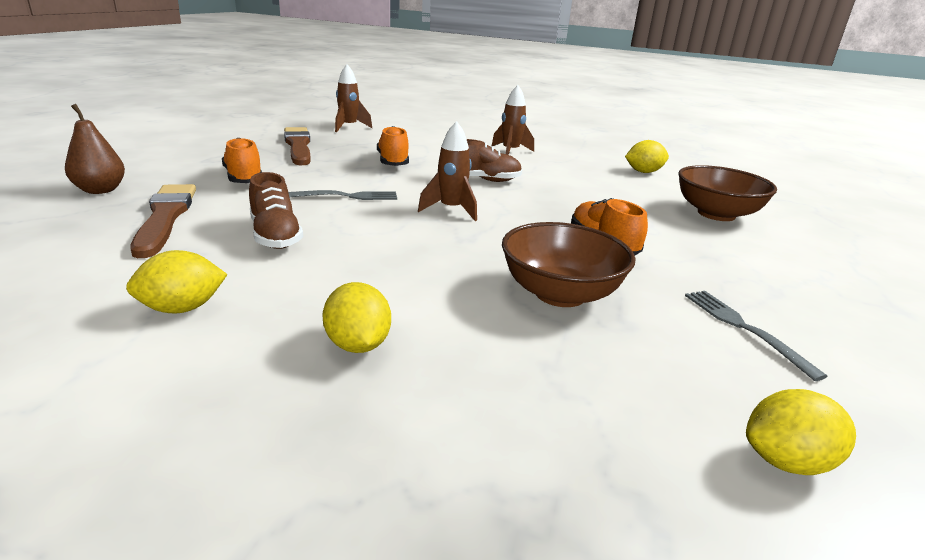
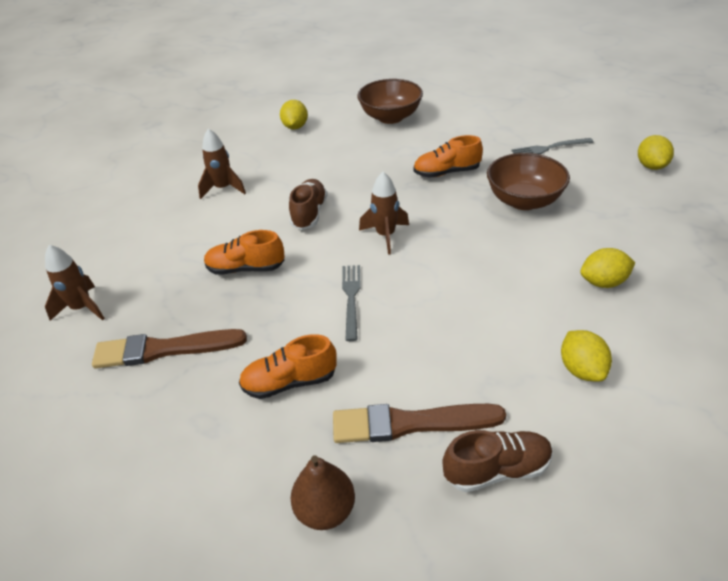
camera: 75 degrees left, 15 degrees up
brown shoe [249,172,303,249] -> brown shoe moved to [442,430,553,492]

